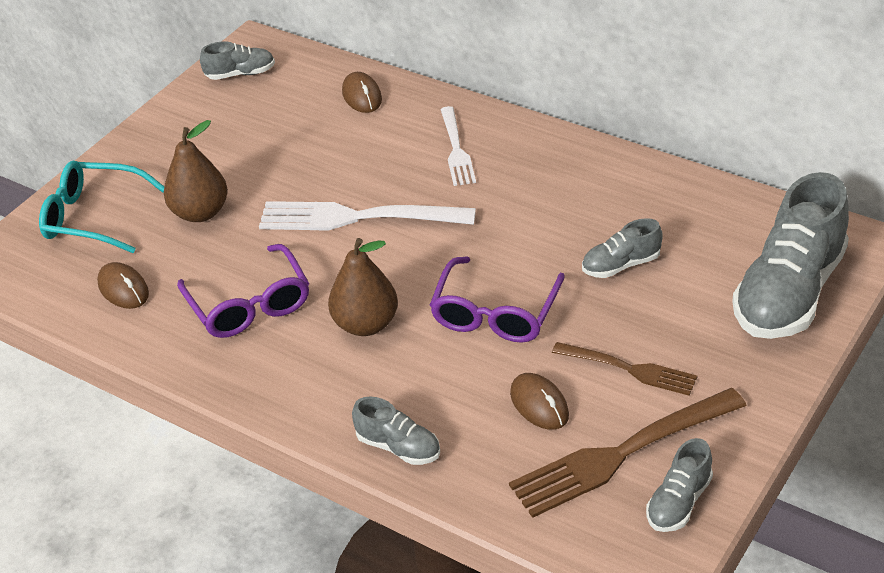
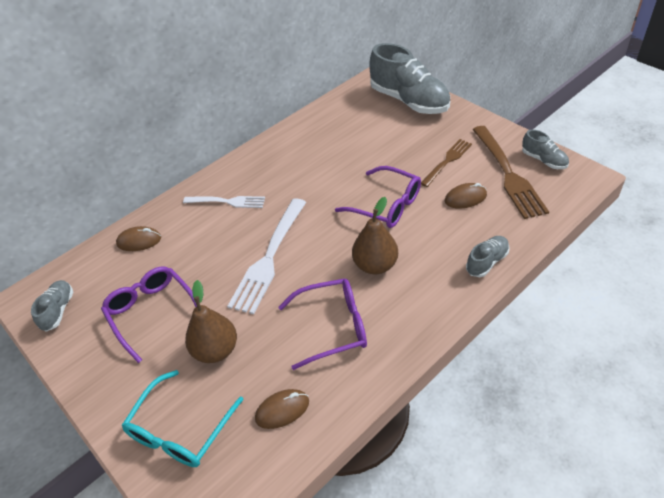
camera: 75 degrees left, 5 degrees up
grey shoe [582,218,663,278] -> none
none -> purple glasses [101,267,197,363]

